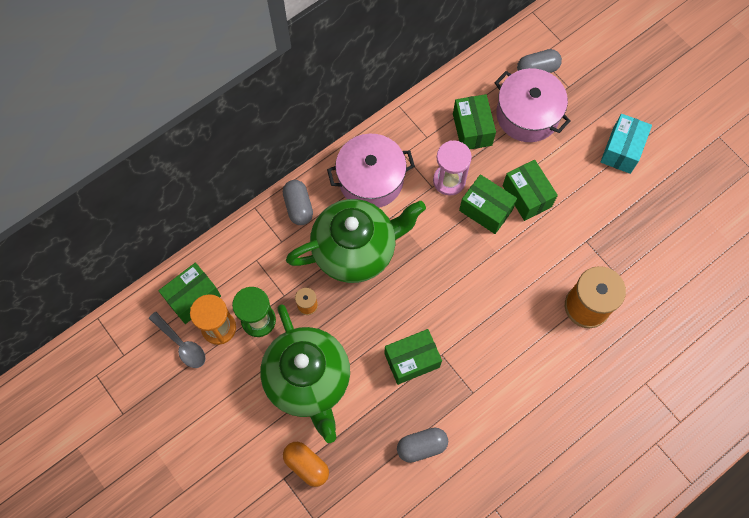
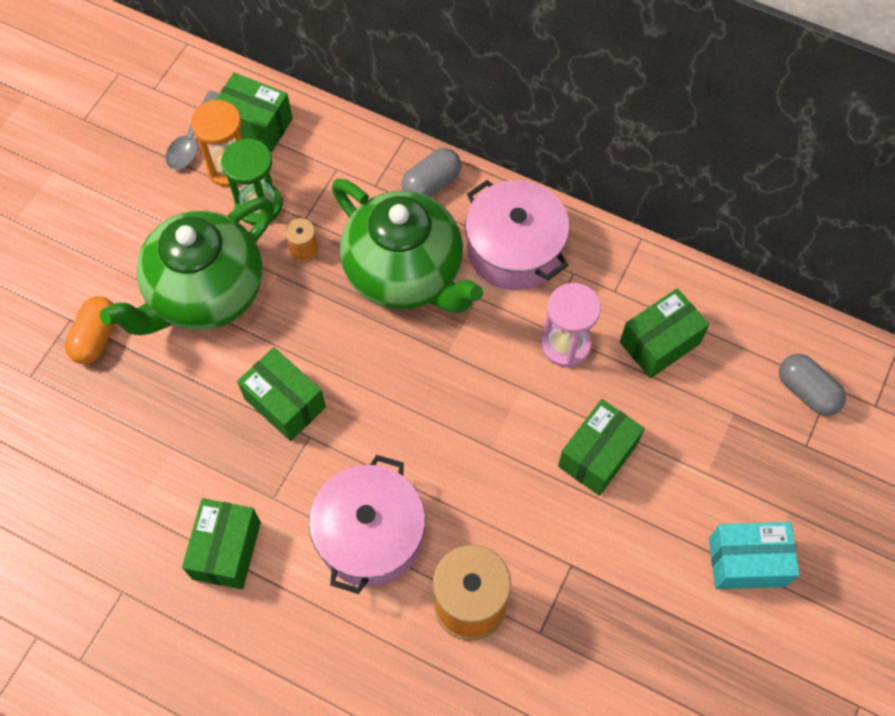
camera: 65 degrees right, 5 degrees down
grey capsule [397,427,448,463] -> none
green box [459,174,517,234] -> green box moved to [182,498,261,589]
pink pot [494,68,571,142] -> pink pot moved to [309,455,426,594]

